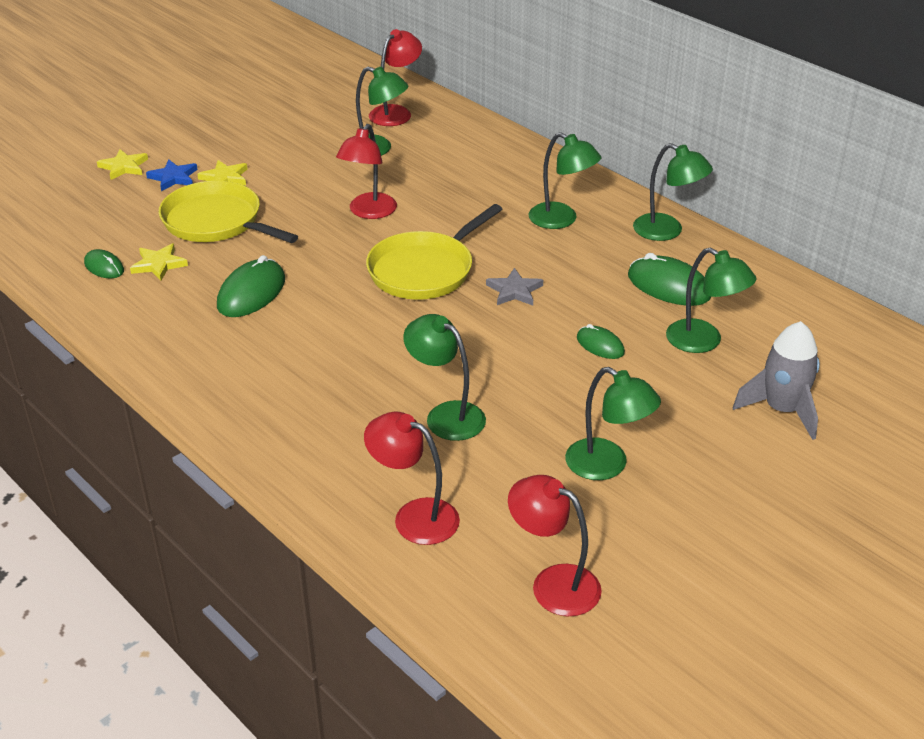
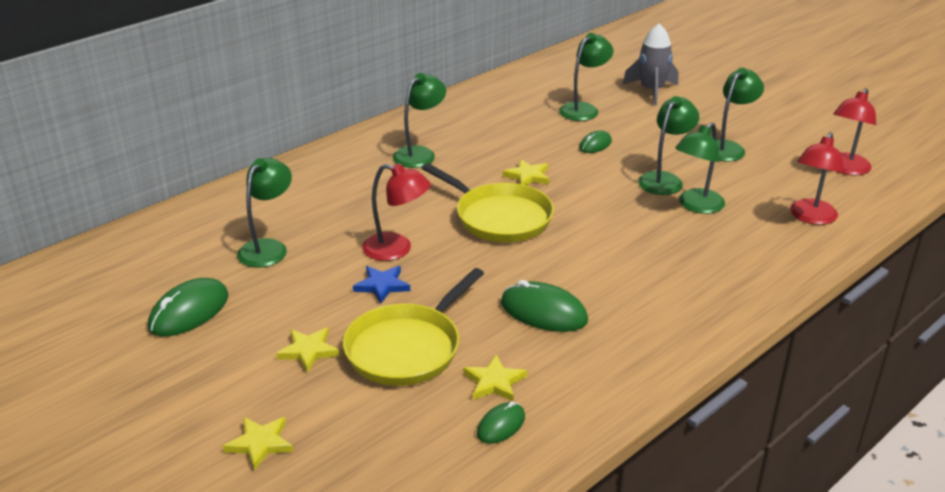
camera: 90 degrees left, 5 degrees down
blue star [146,160,198,191] -> blue star moved to [353,266,410,304]
red lamp [369,29,422,126] -> none
grey star [486,268,543,306] -> yellow star [503,159,549,186]
green mouse [628,253,711,306] -> green mouse moved to [148,278,229,336]
green lamp [633,143,713,241] -> green lamp moved to [638,96,699,195]

